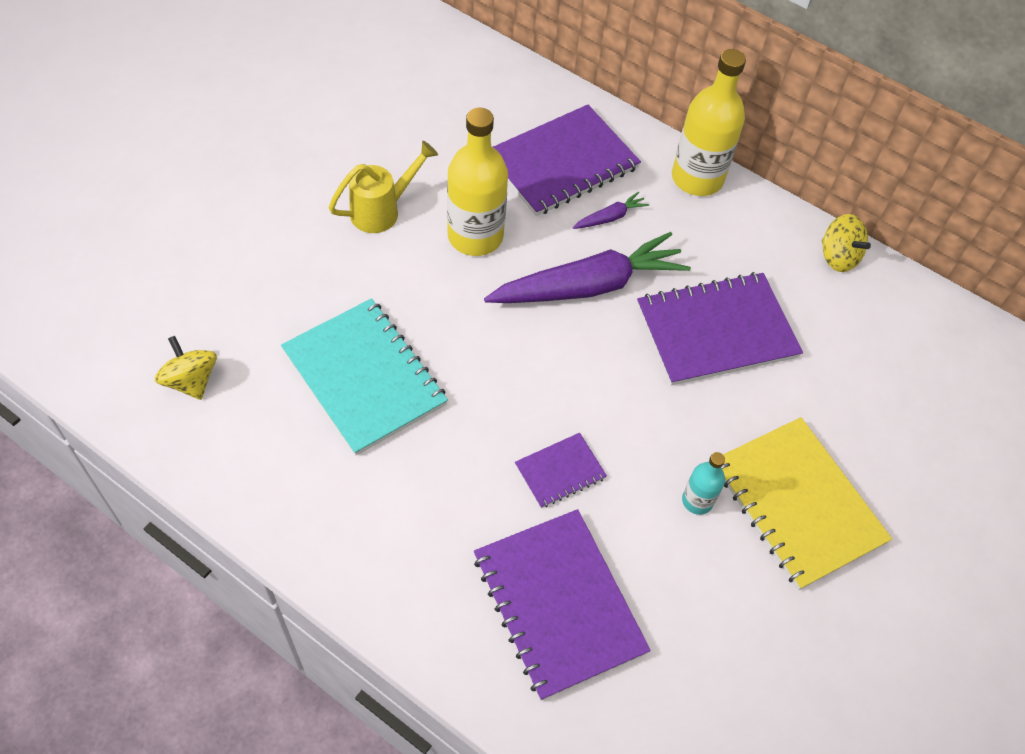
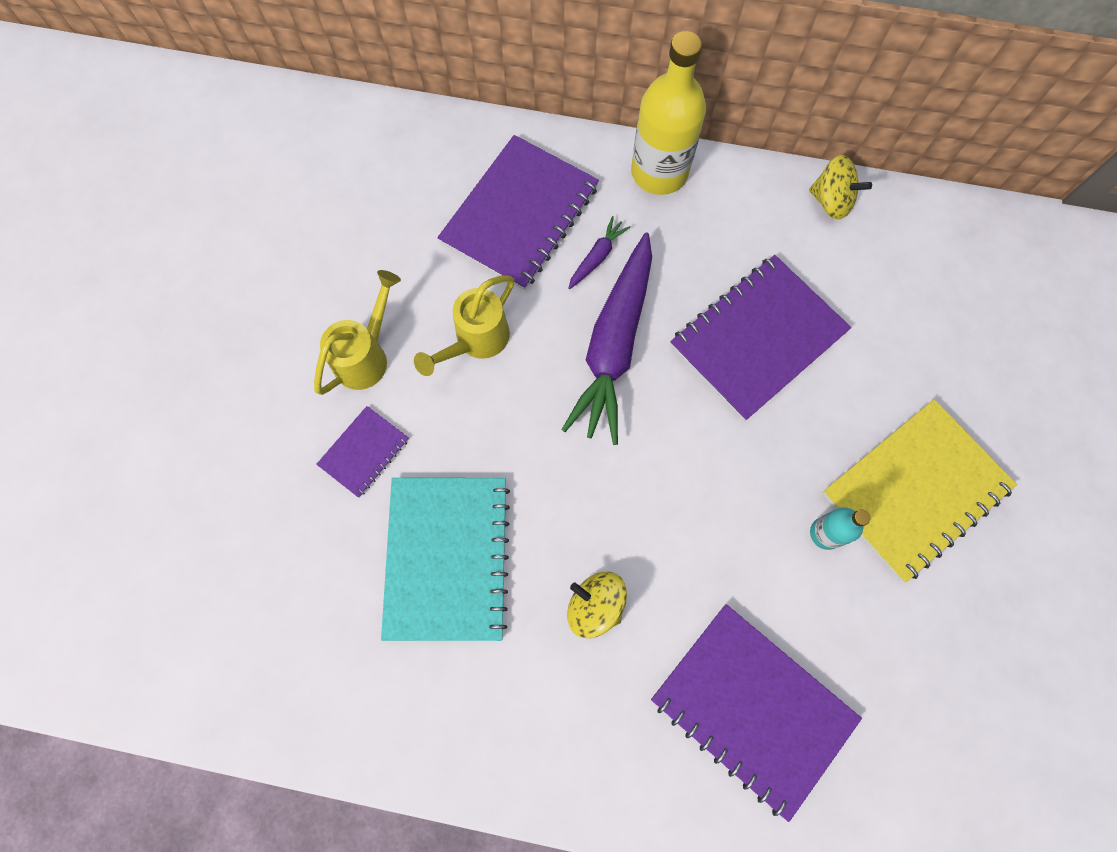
camera: 20 degrees left, 15 degrees up
yellow spinning top [155,336,217,400] -> yellow spinning top moved to [567,572,627,638]
turquoise notebook [281,298,448,455] -> turquoise notebook turned 60 degrees clockwise [381,478,510,641]
yellow bottle [447,107,508,256] -> yellow watering can [414,275,515,376]
purple carrot [484,232,691,303] -> purple carrot turned 150 degrees clockwise [561,232,652,445]
purple notebook [515,433,607,508] -> purple notebook moved to [316,406,409,498]
yellow notebook [721,417,892,590] -> yellow notebook turned 75 degrees counterclockwise [822,399,1017,583]

